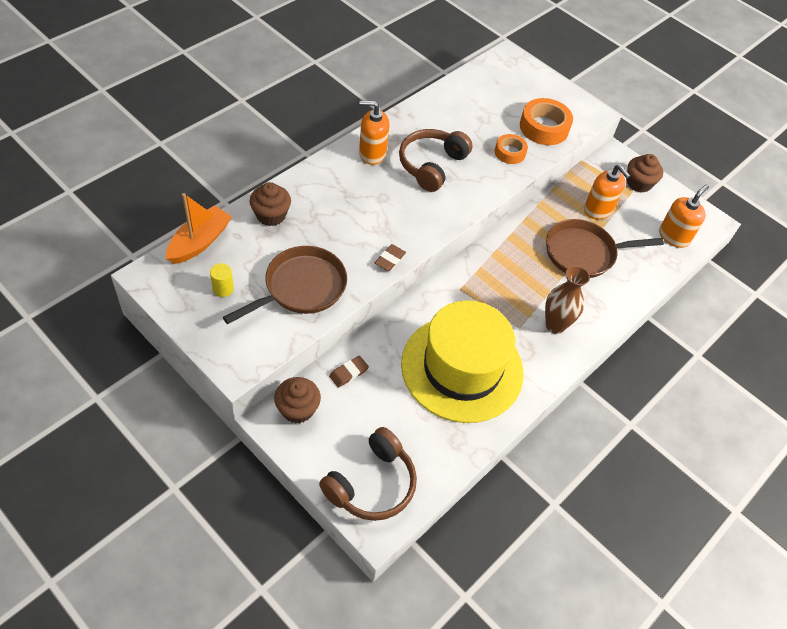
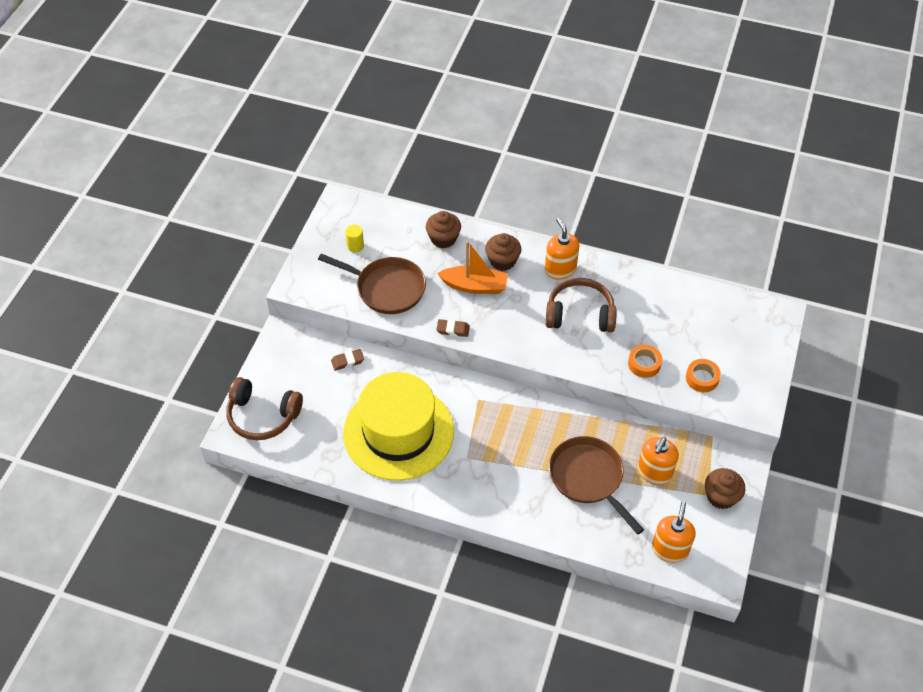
camera: 70 degrees right, 0 degrees up
orange boat [166,193,232,264] -> orange boat moved to [437,241,508,294]
brown cupcake [274,377,321,423] -> brown cupcake moved to [485,233,521,271]
brown eraser [329,356,369,388] -> brown eraser turned 45 degrees counterclockwise [331,349,364,371]
orange tape [520,98,573,145] -> orange tape [686,359,721,392], size x0.61
brown vase [545,266,590,334] -> none
orange soap dispenser [659,184,709,248] -> orange soap dispenser turned 90 degrees counterclockwise [652,501,696,563]

